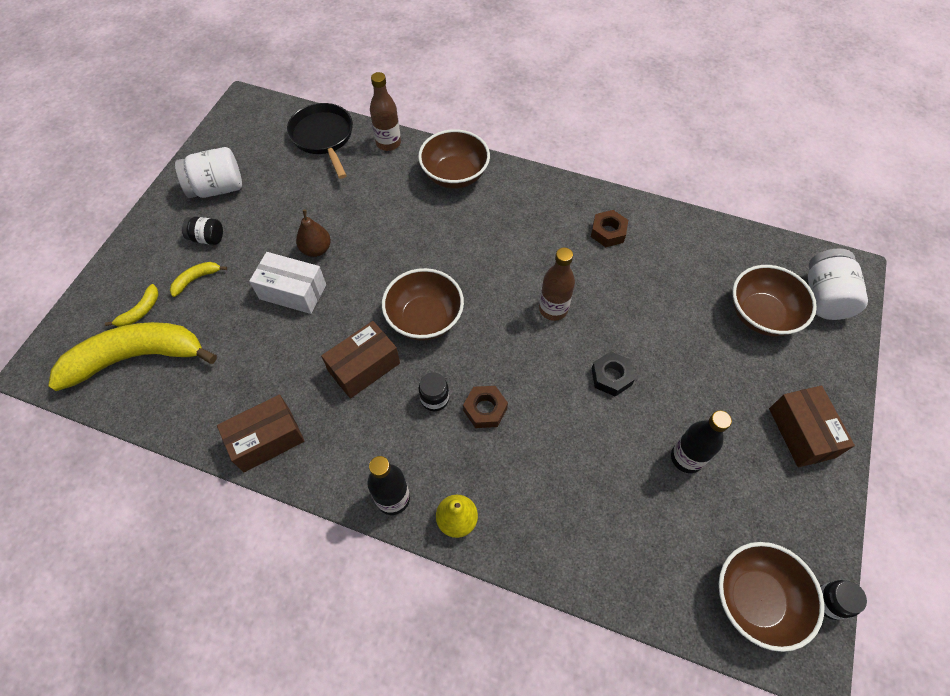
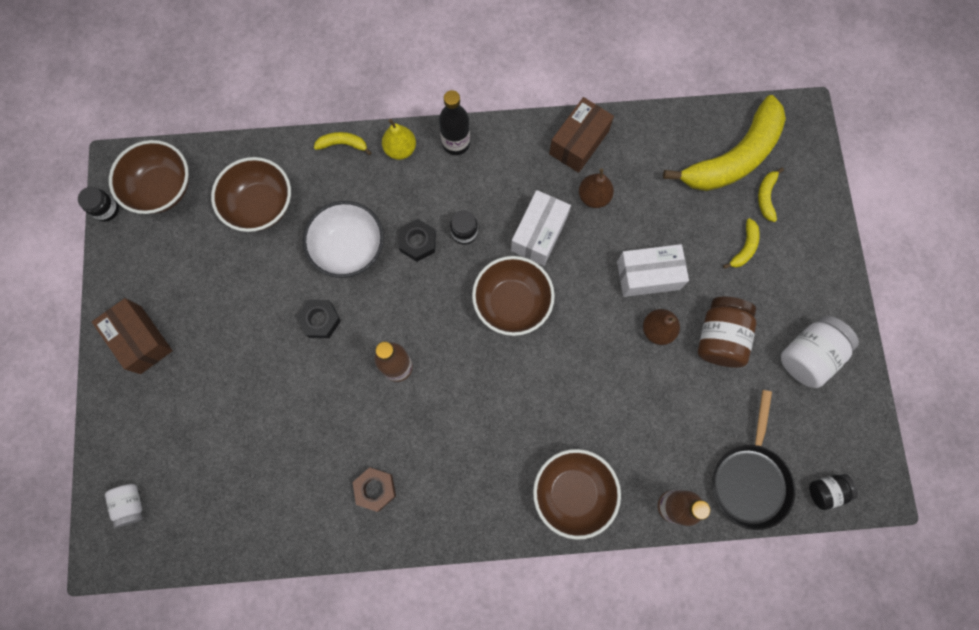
camera: 155 degrees right, 15 degrees up
black jar [182,217,223,245] -> black jar moved to [809,474,858,510]
black pan [287,103,353,179] -> black pan turned 60 degrees clockwise [712,390,796,530]
brown box [321,321,400,399] -> white box [511,190,571,266]
brown nut [463,386,508,428] -> black nut [399,219,436,262]
black bottle [671,410,732,473] -> none
brown bowl [733,265,817,336] -> brown bowl moved to [211,157,291,232]
white jar [808,248,868,320] -> white jar [105,484,142,528], size x0.57
none -> white bowl [303,201,384,278]
none -> yellow banana [314,132,371,155]
none -> brown pear [579,168,614,208]
none -> brown jar [698,297,756,368]

